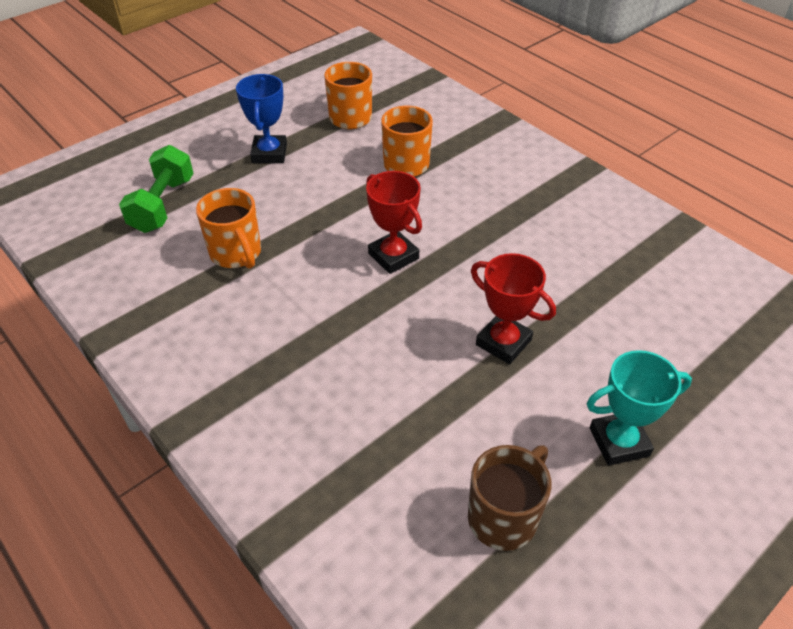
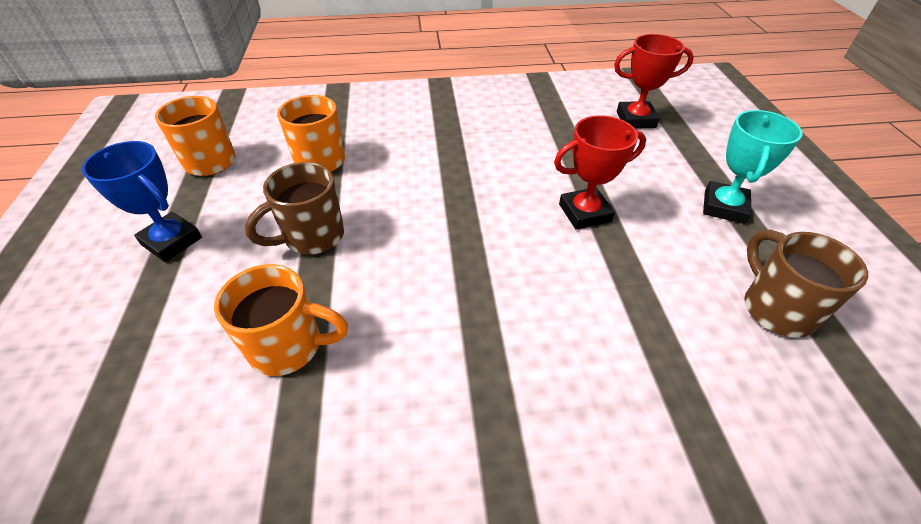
camera: 55 degrees left, 0 degrees up
green dumbbell [119,145,194,233] -> none
red trophy [366,171,422,274] -> red trophy moved to [614,34,694,129]
none -> brown mug [245,162,344,255]

